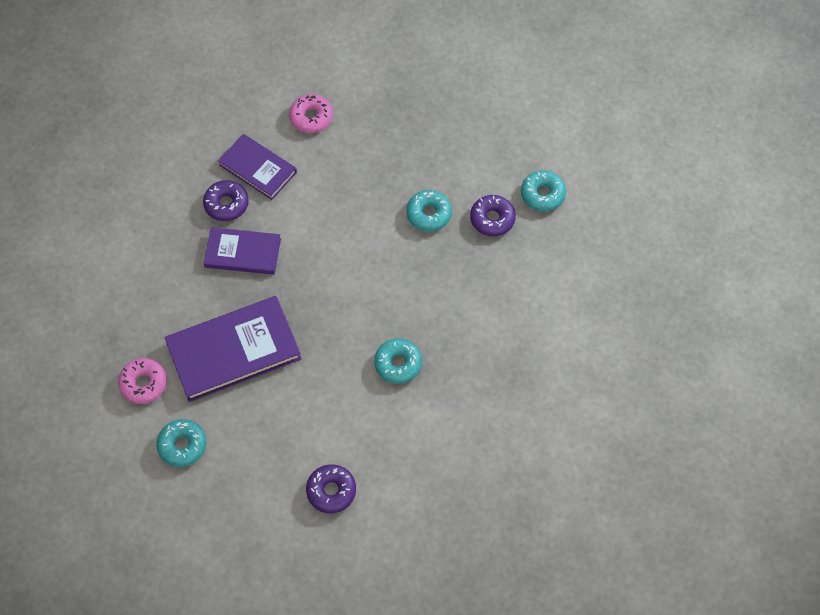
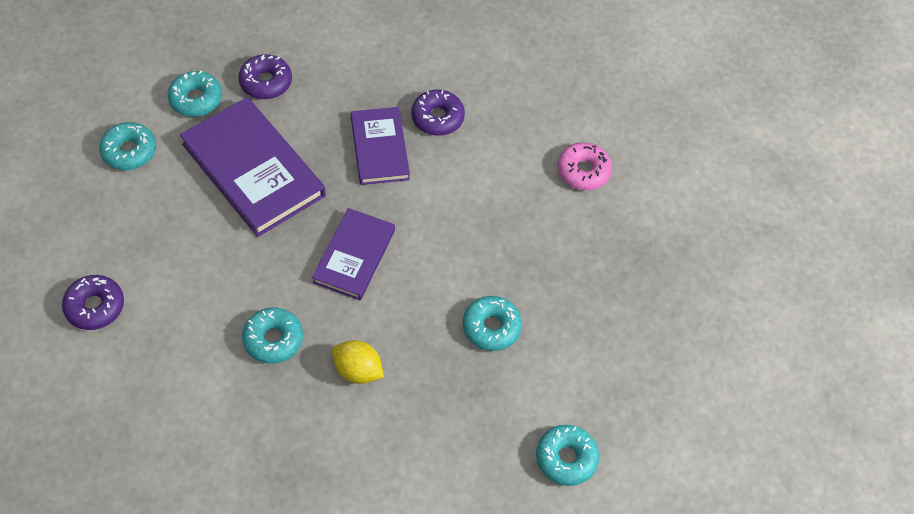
camera: 70 degrees right, 5 degrees down
pink donut [118,358,167,404] -> turquoise donut [168,71,222,117]
purple book [218,134,297,200] -> purple book moved to [312,208,395,300]
purple donut [470,195,516,236] -> purple donut moved to [238,54,292,99]
none -> yellow lemon [332,340,384,384]

